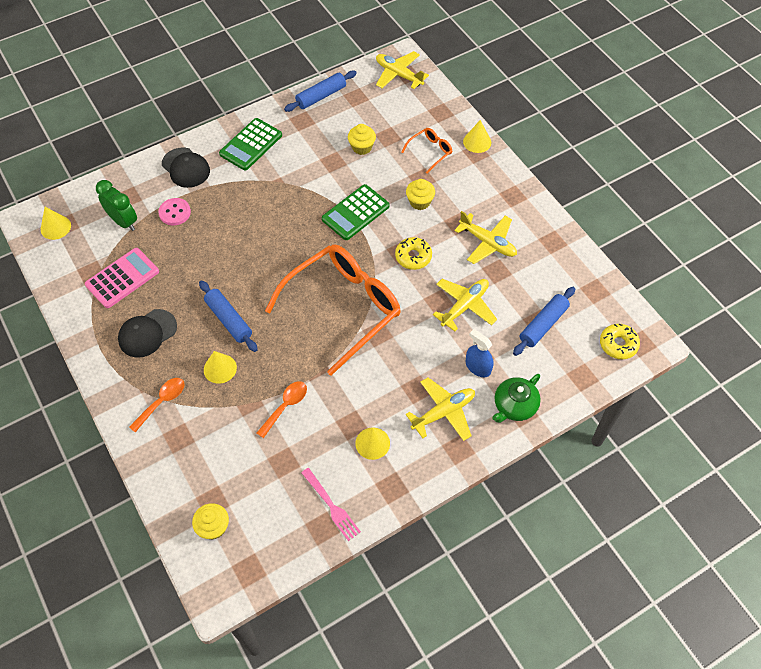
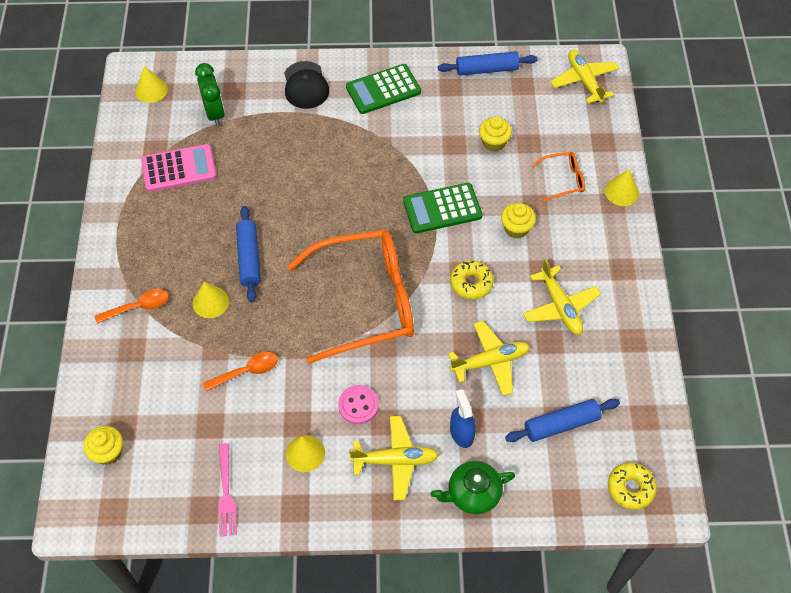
camera: 30 degrees right, 0 degrees up
black cap [118,309,177,358] -> none
pink button [158,198,191,225] -> pink button moved to [338,385,379,424]

